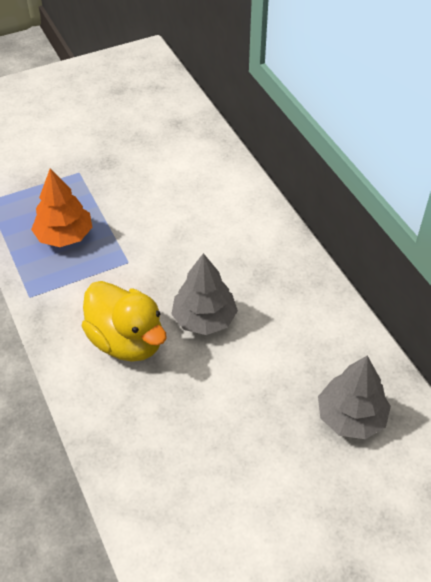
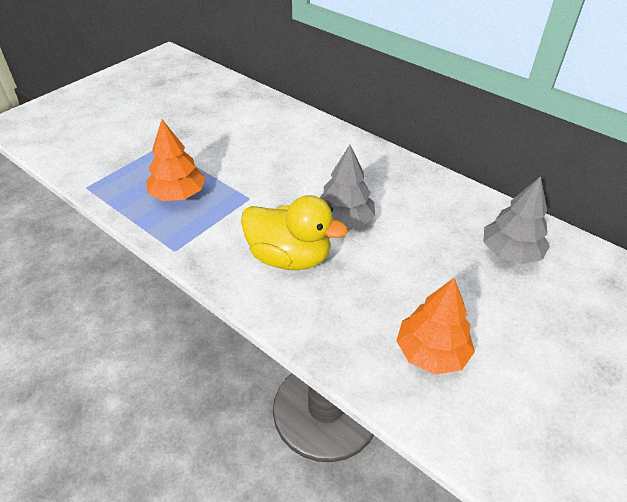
camera: 25 degrees left, 5 degrees down
none -> orange tree [396,278,475,375]

